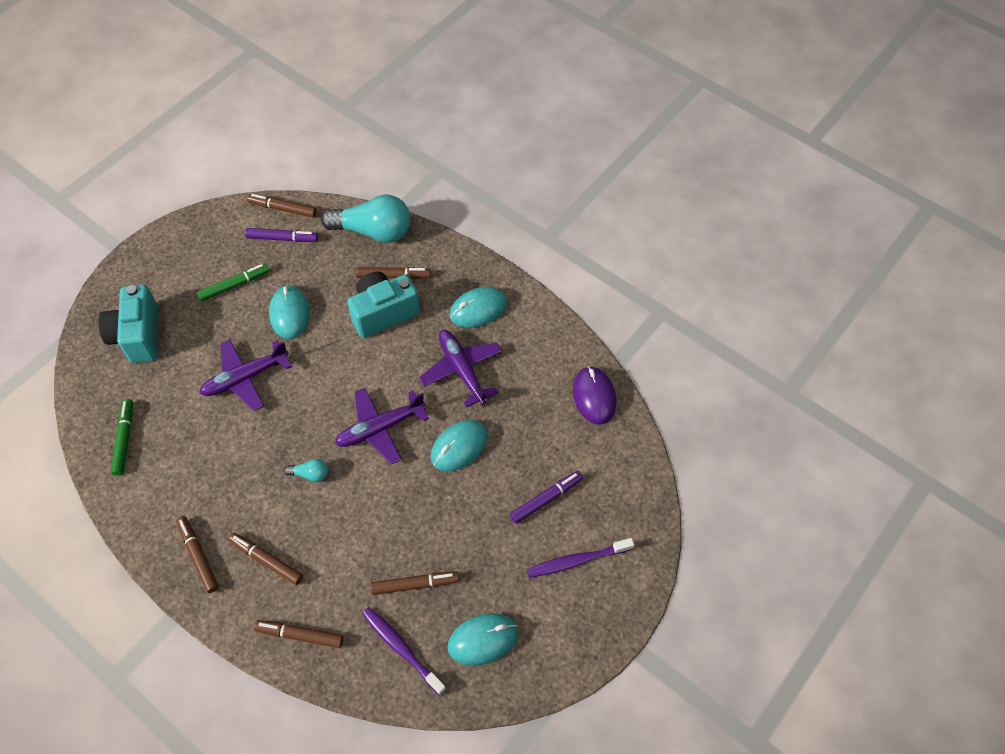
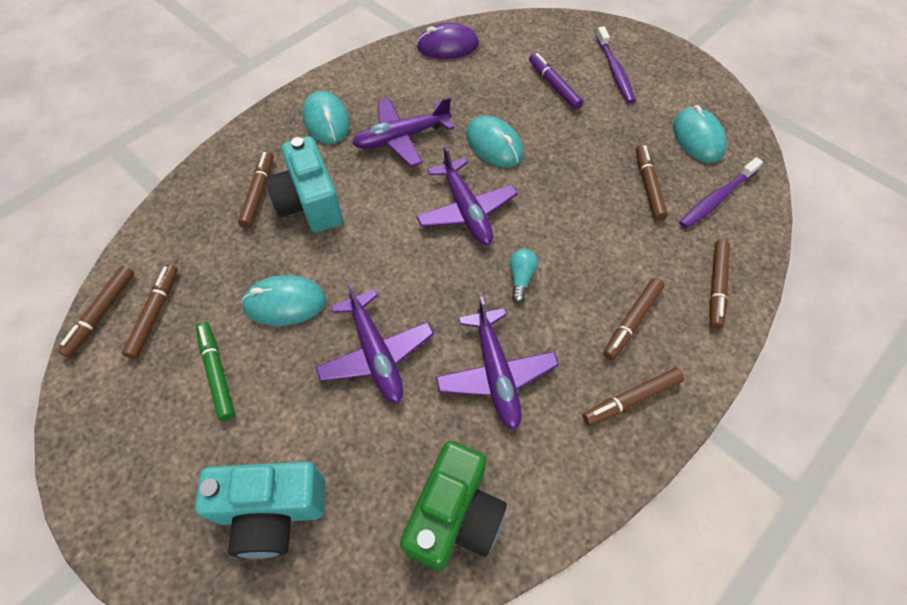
camera: 85 degrees left, 0 degrees up
green marker [111,399,133,476] -> green camera [400,441,507,571]
purple marker [245,228,318,242] -> brown marker [122,264,178,359]
turquoise light bulb [321,195,410,243] -> none
none -> purple plane [436,296,559,430]

